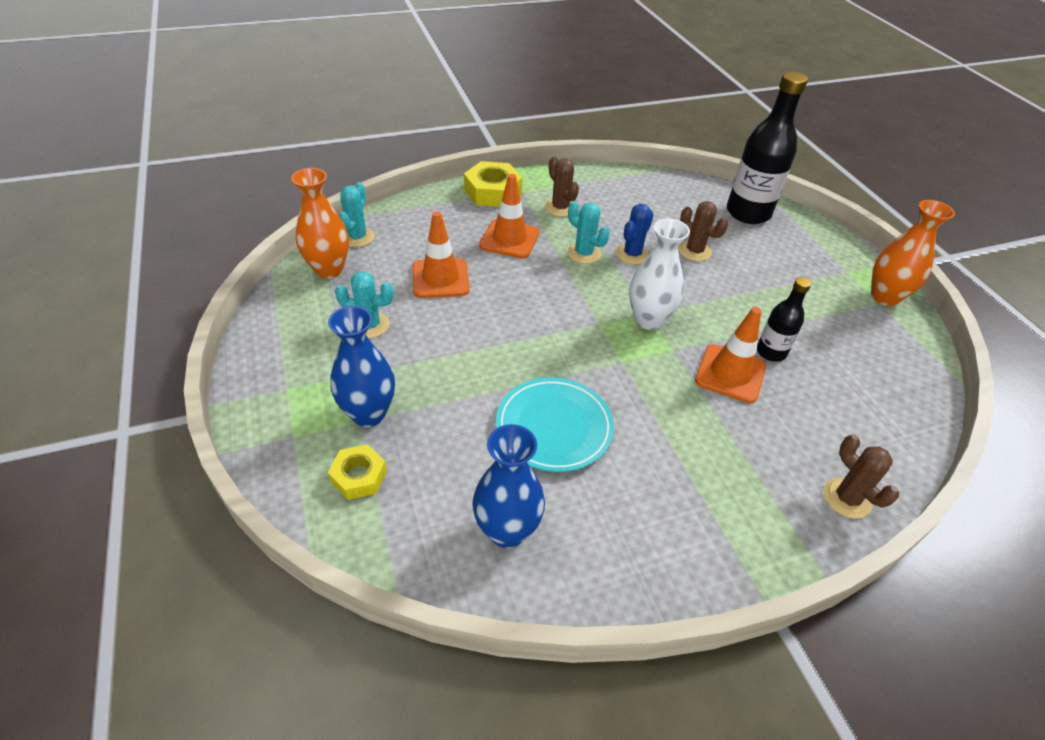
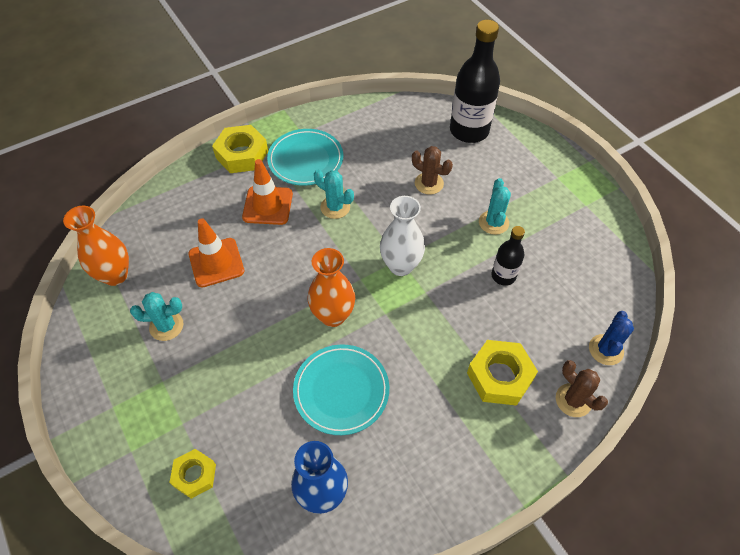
camera: 10 degrees left, 10 degrees up
blue vase [328,306,395,427] -> none
turquoise cactus [339,182,375,247] -> turquoise cactus moved to [479,178,511,235]
brown cactus [545,156,579,217] -> turquoise plate [267,129,343,186]
blue cactus [616,204,654,265] -> blue cactus moved to [589,311,634,365]
orange traffic cone [695,307,766,403] -> none
orange vase [871,200,955,306] -> orange vase moved to [308,248,355,327]
none -> yellow nut [467,340,538,406]

